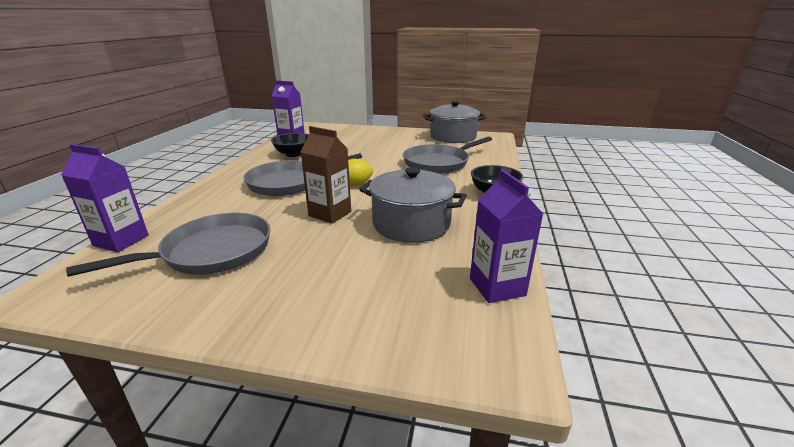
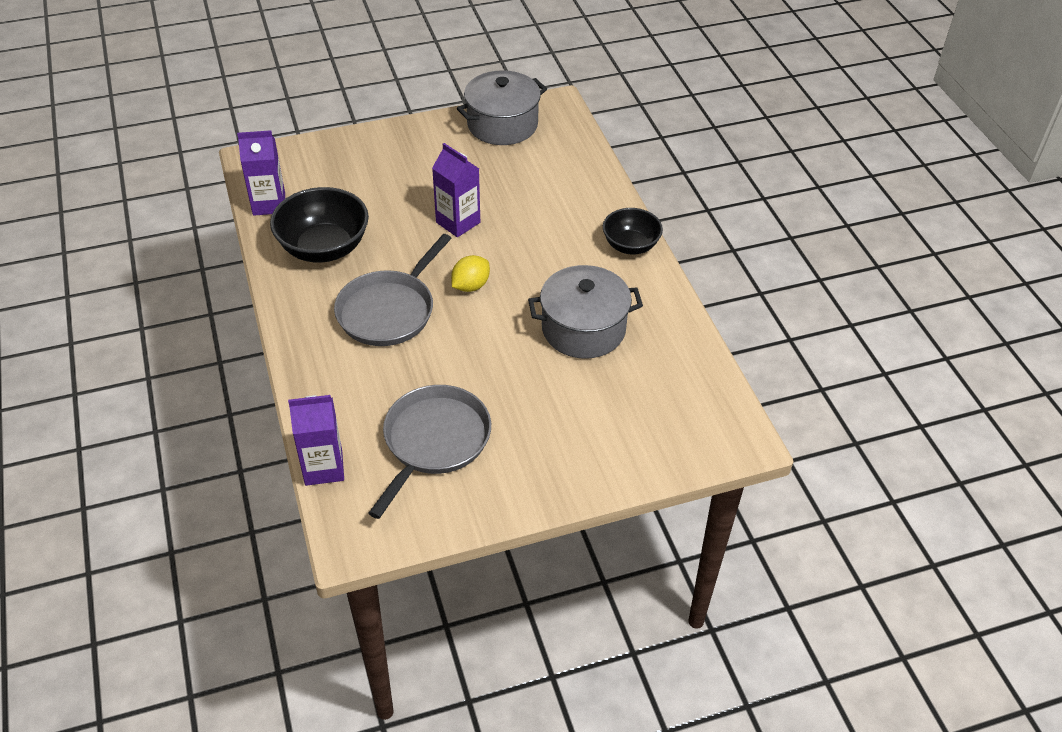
camera: 30 degrees left, 20 degrees up
black bowl [271,133,309,157] -> black bowl [270,187,369,263], size x1.59
brown carton [301,126,351,224] -> none
grey pan [403,137,492,174] -> none
purple carton [470,170,543,303] -> purple carton moved to [432,143,480,237]

